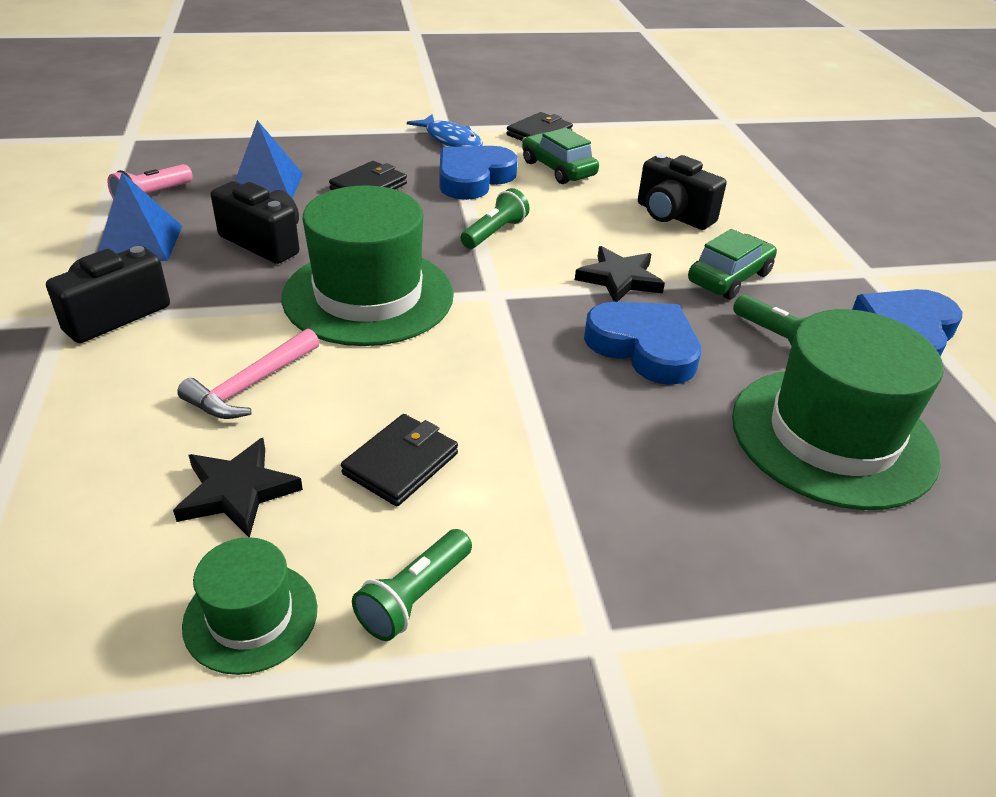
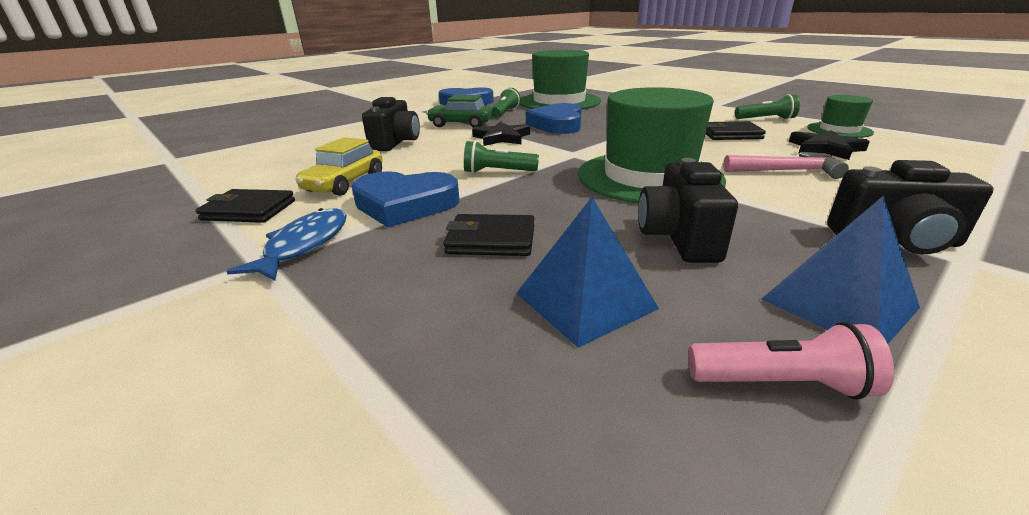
camera: 120 degrees left, 10 degrees down
green car [522,128,599,184] -> yellow car [295,137,383,196]

